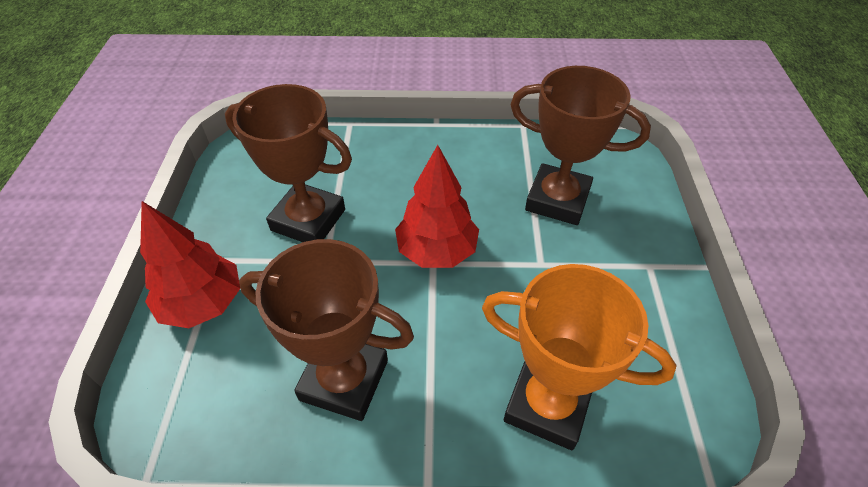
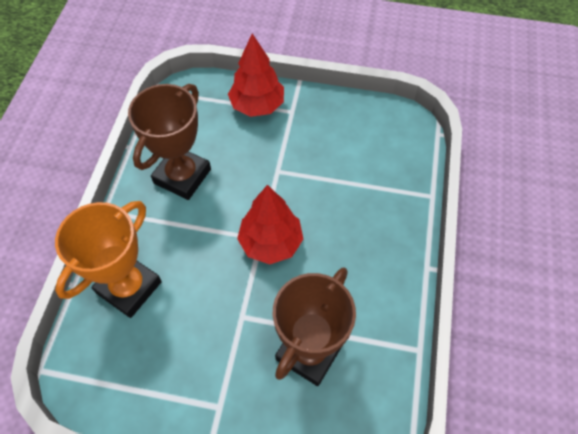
camera: 100 degrees right, 10 degrees up
brown trophy [225,84,352,242] -> none

